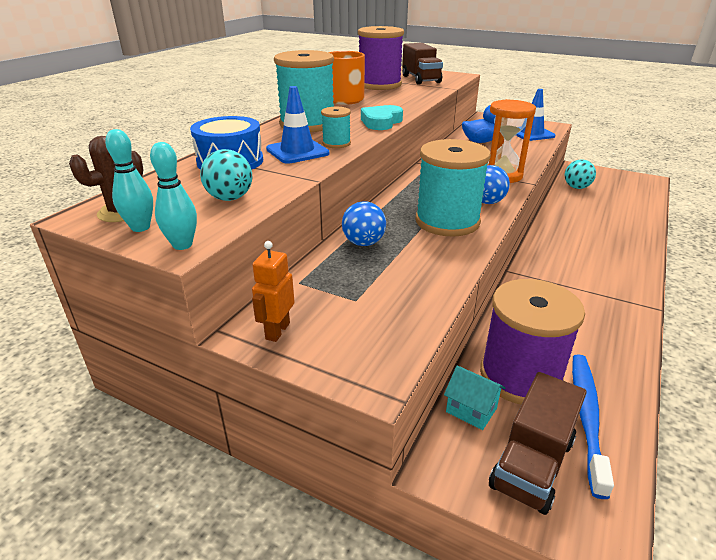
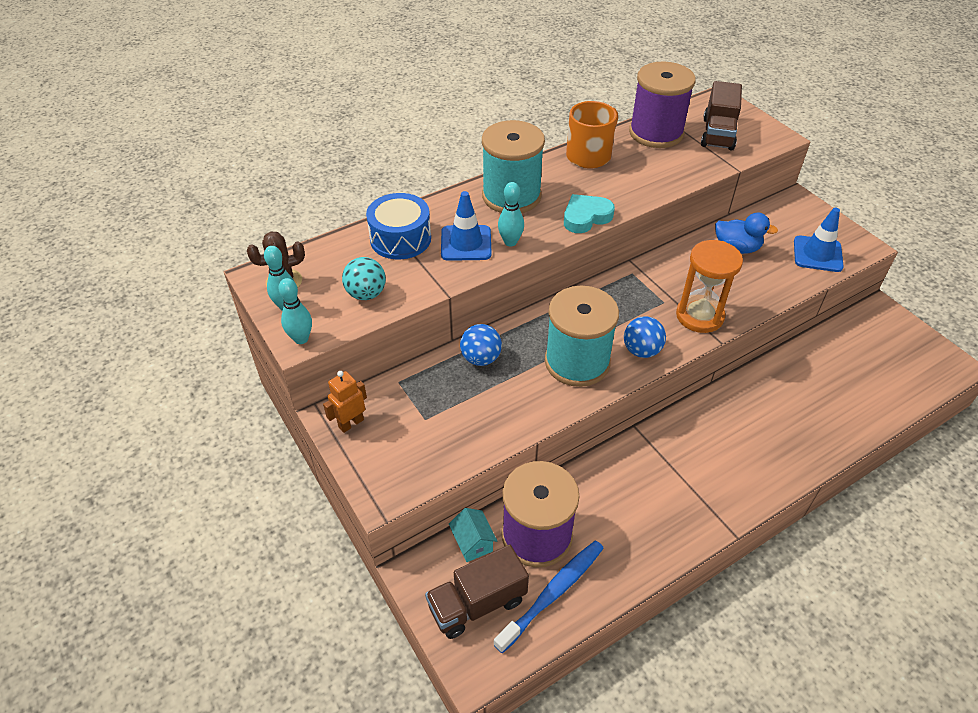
camera: 30 degrees right, 15 degrees up
turquoise spool [321,107,351,148] -> turquoise bowling pin [498,182,524,246]
turquoise ball [564,159,596,189] -> none

